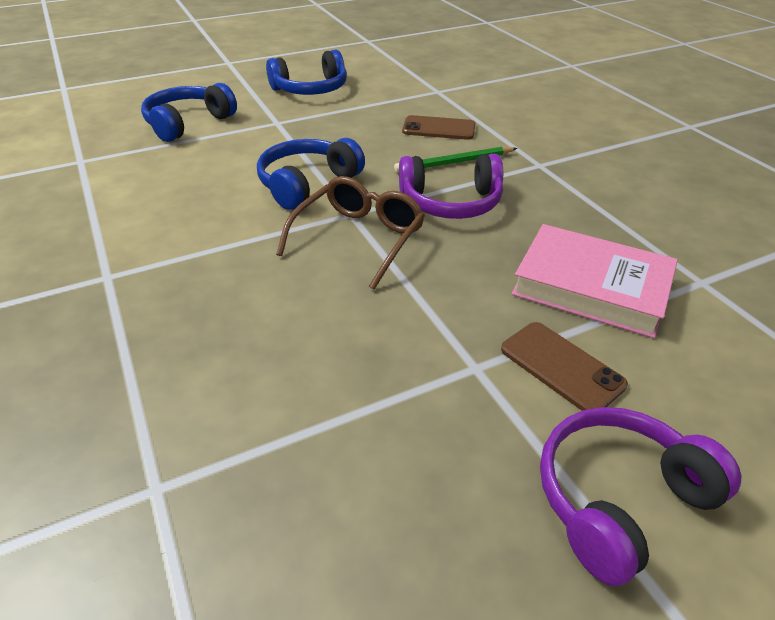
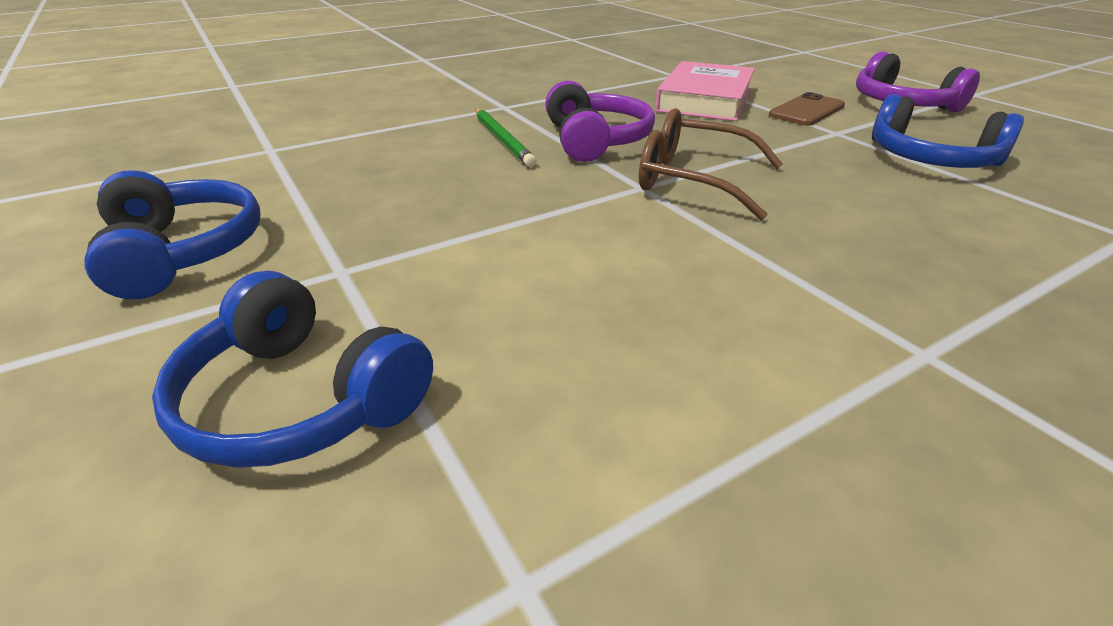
camera: 95 degrees left, 5 degrees down
blue headphones [257,138,365,210] -> blue headphones moved to [872,94,1024,168]
brown phone [402,115,476,140] -> none

